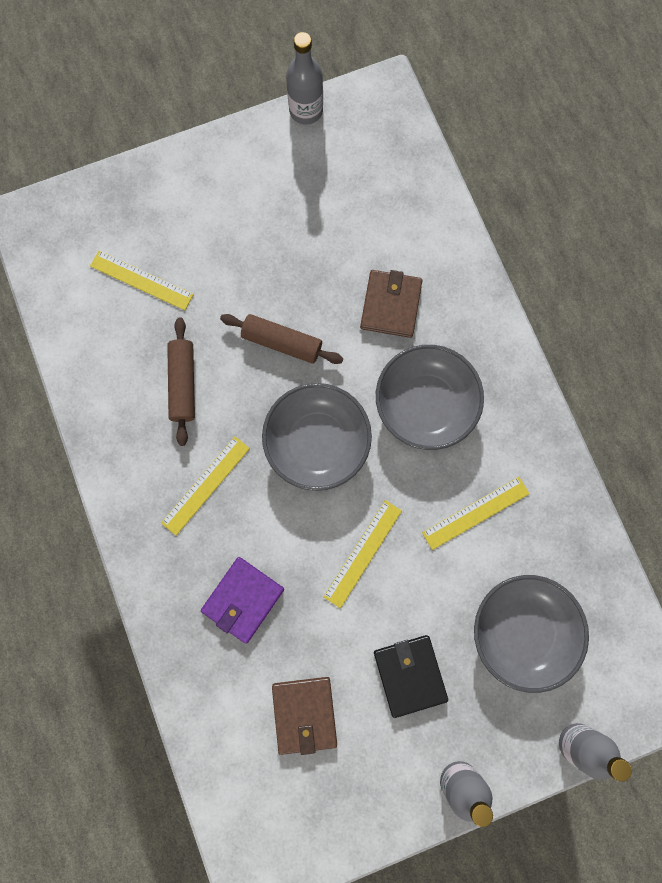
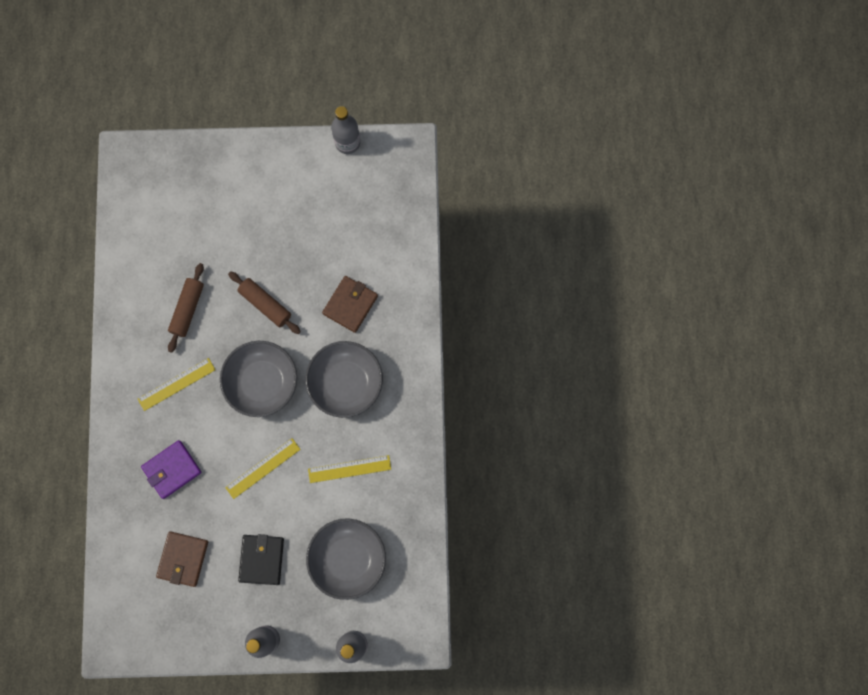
camera: 20 degrees right, 0 degrees up
yellow ruler [90,251,194,311] -> none

